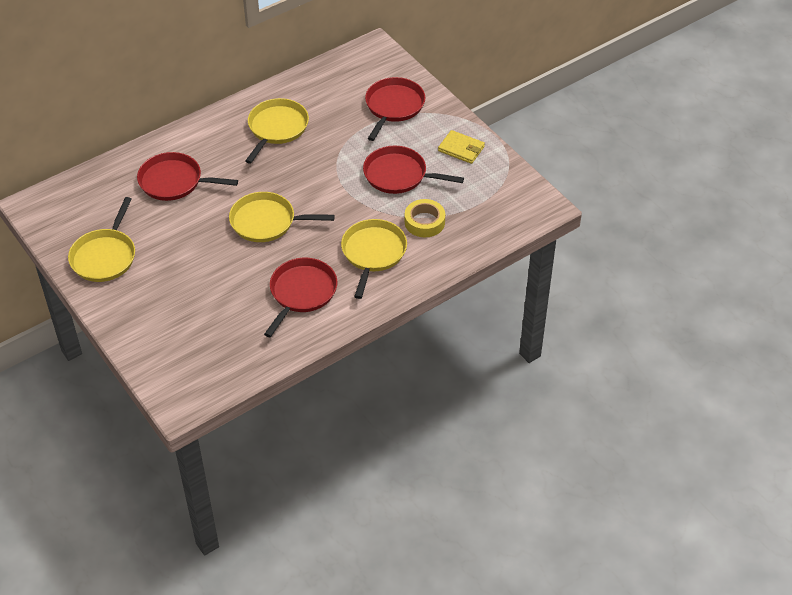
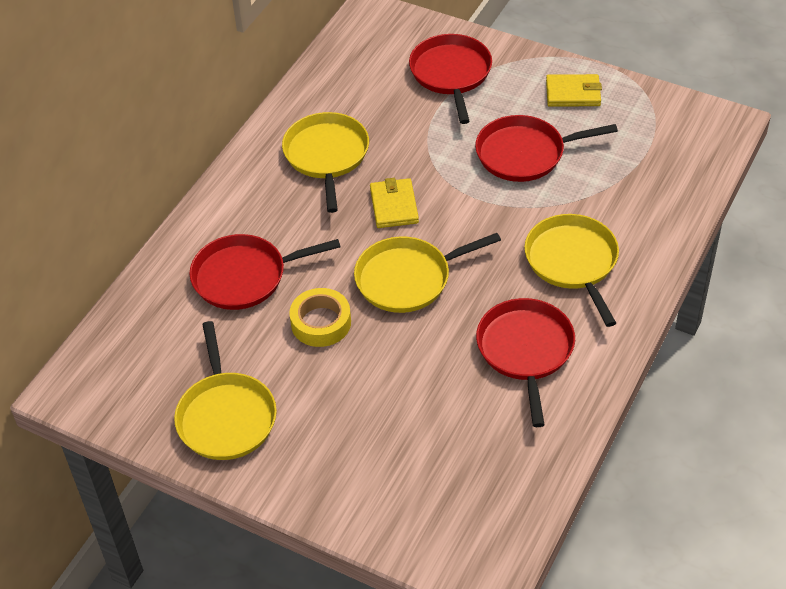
camera: 25 degrees left, 0 degrees up
yellow tape [405,199,445,237] -> yellow tape moved to [289,288,351,347]
none -> yellow wallet [370,178,419,228]

